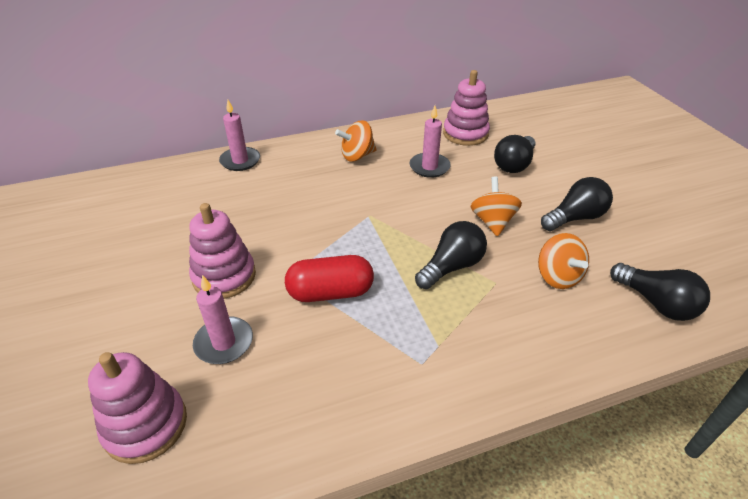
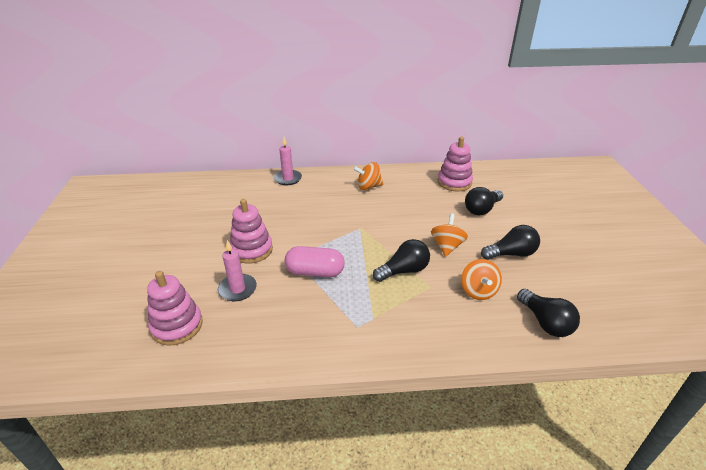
camera: 15 degrees right, 5 degrees down
red capsule [285,255,374,302] -> pink capsule [285,246,345,277]
pink candle [409,106,451,178] -> none

